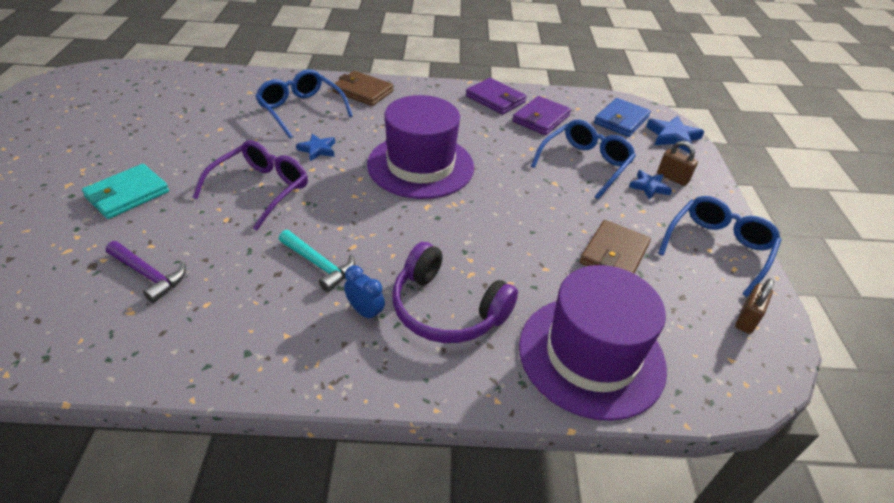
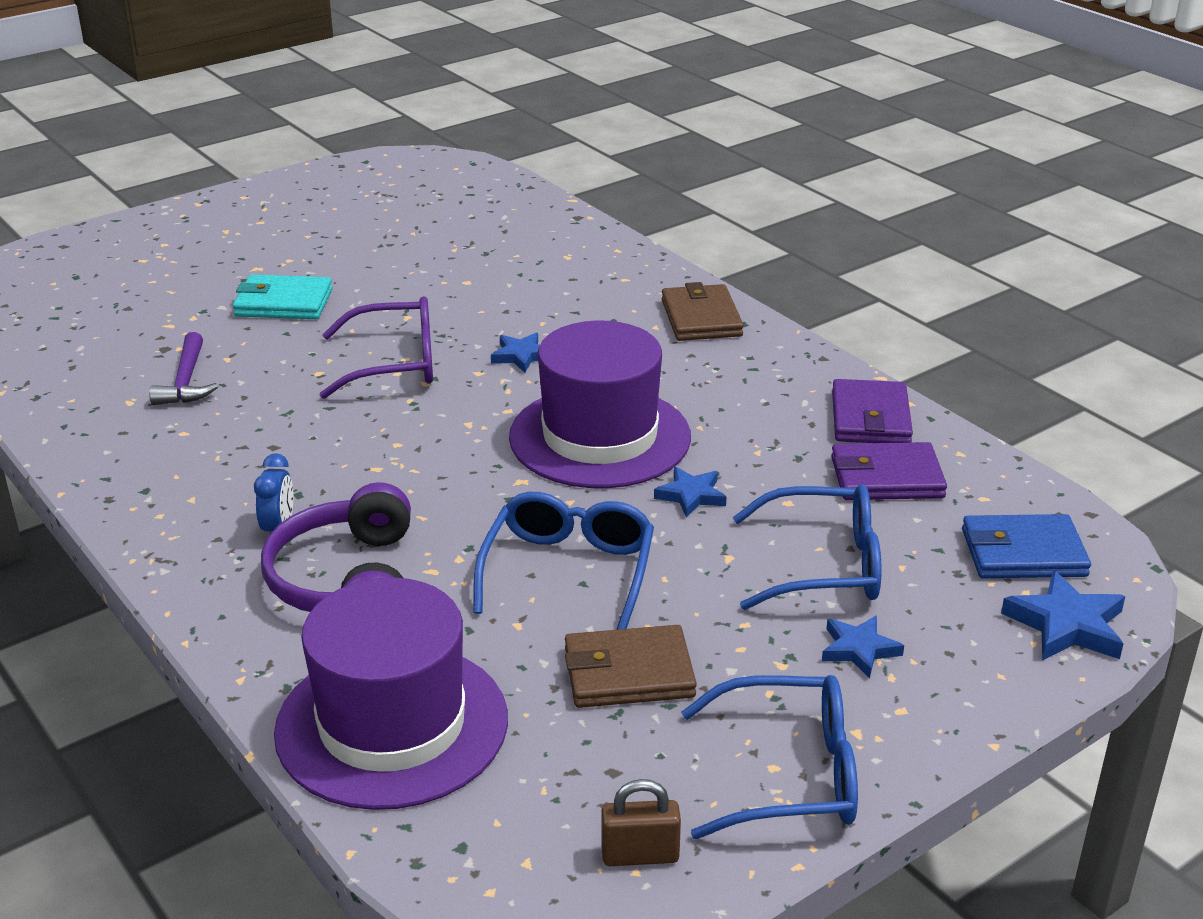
camera: 55 degrees right, 10 degrees down
blue glasses [255,69,353,139] -> blue glasses moved to [473,492,654,630]
turquoise hammer [279,230,355,292] -> none
brown padlock [657,141,698,186] -> none
none -> blue star [654,467,726,518]

